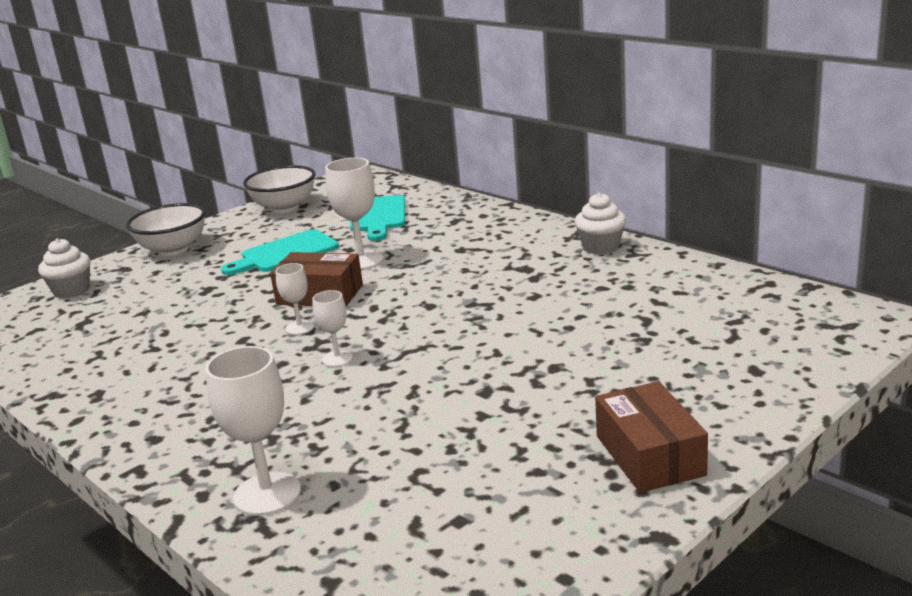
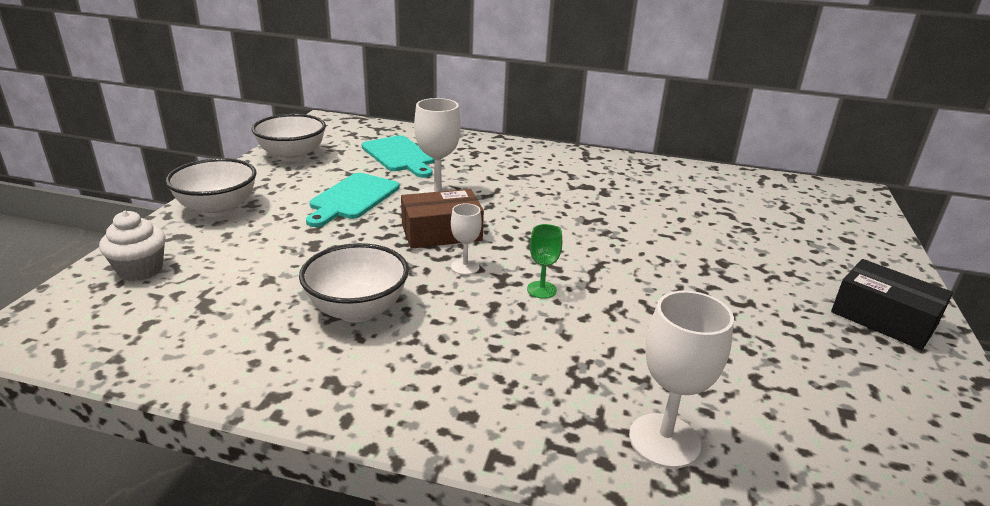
camera: 35 degrees left, 5 degrees up
white goblet [312,290,353,367] -> green goblet [527,224,562,299]
white cupcake [574,193,626,255] -> none
brown box [595,381,708,493] -> black box [831,259,953,350]
none -> white bowl [299,243,409,322]

